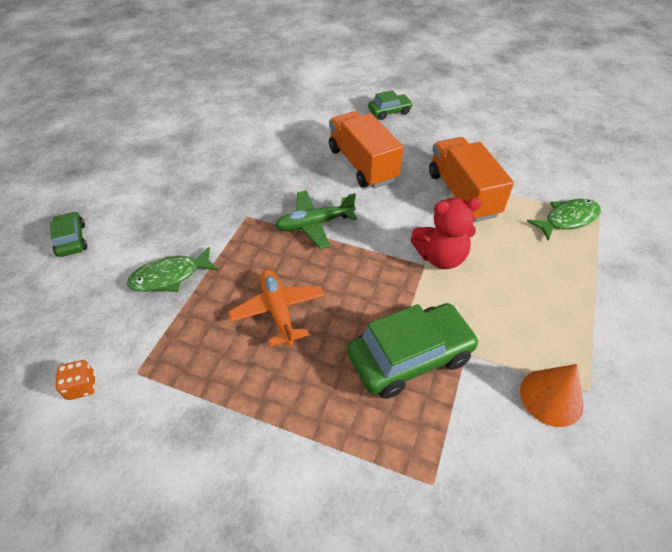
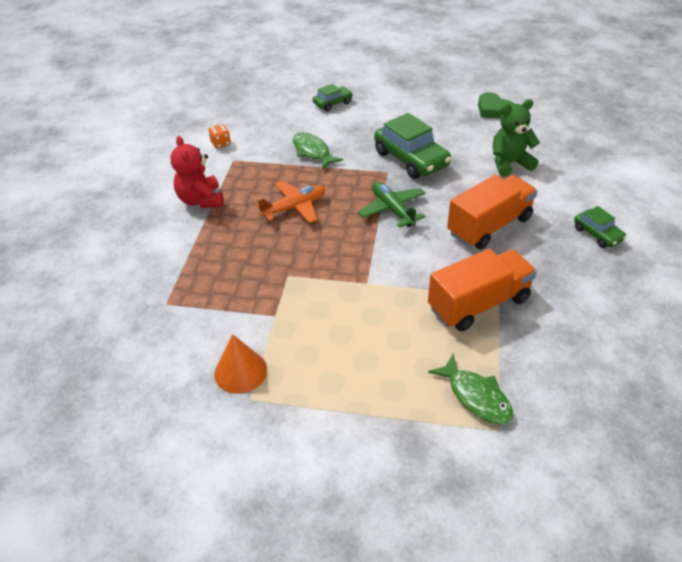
camera: 80 degrees right, 5 degrees down
green car [347,303,479,399] -> green car moved to [374,113,451,179]
red teddy bear [410,198,482,269] -> red teddy bear moved to [171,136,224,208]
none -> green heart [478,92,514,118]
none -> green teddy bear [493,99,540,176]

